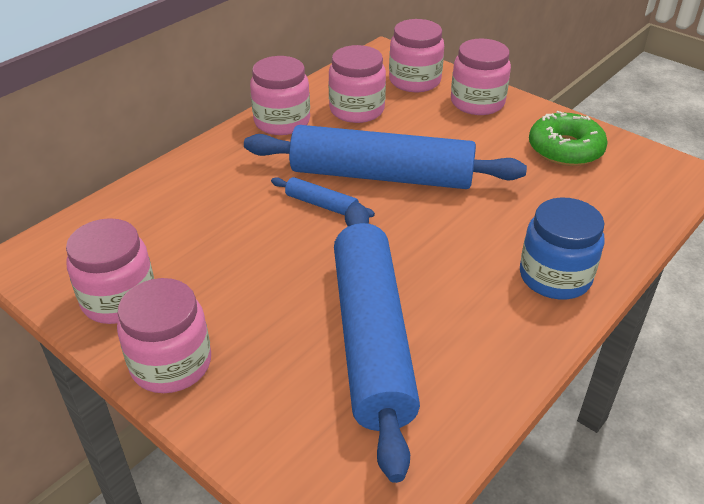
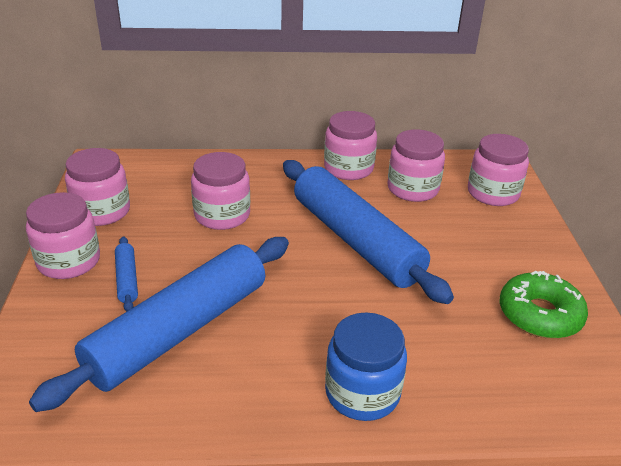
camera: 45 degrees right, 5 degrees down
blue rolling pin [271,177,375,218] -> blue rolling pin moved to [115,236,138,312]
pink jar [451,38,511,115] -> pink jar moved to [191,152,250,230]

